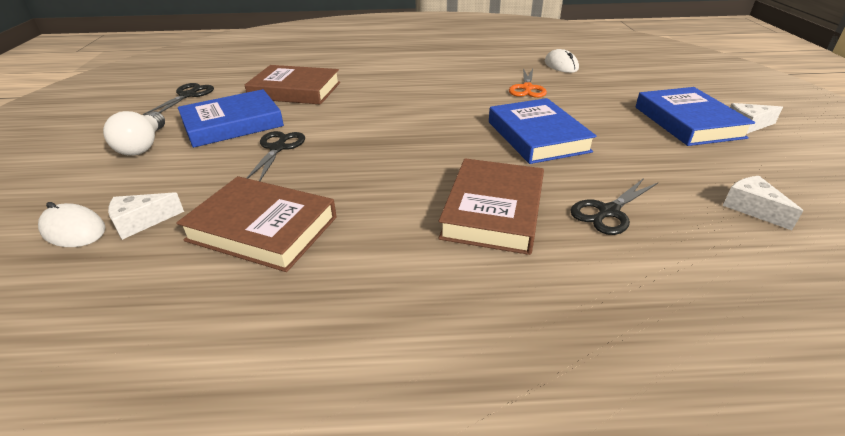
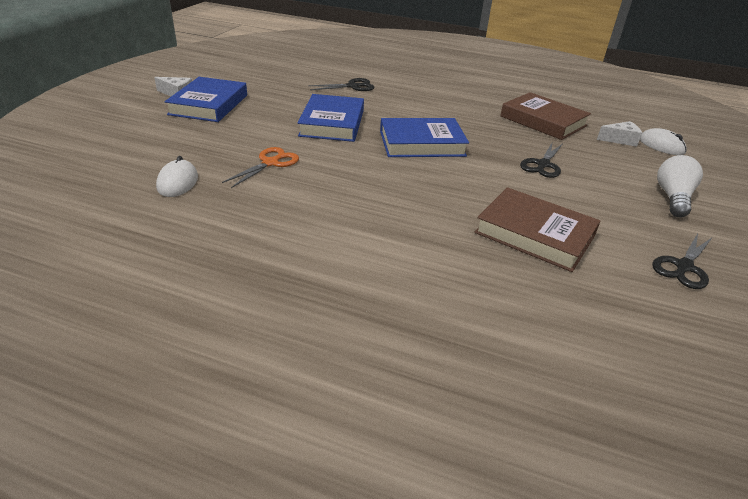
camera: 160 degrees left, 0 degrees up
blue book [178,89,284,148] -> blue book moved to [380,118,469,157]
brown book [438,158,544,255] -> none
white cheese [723,176,803,230] -> none

